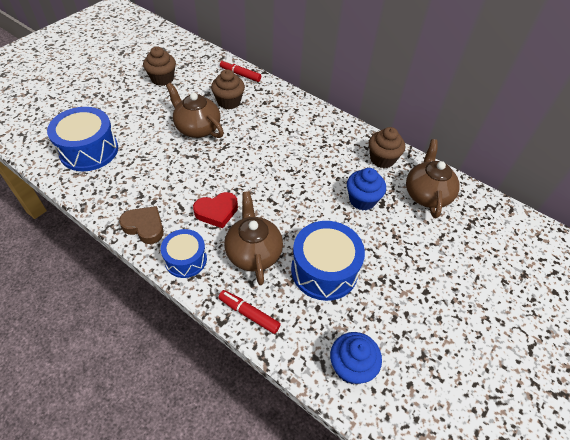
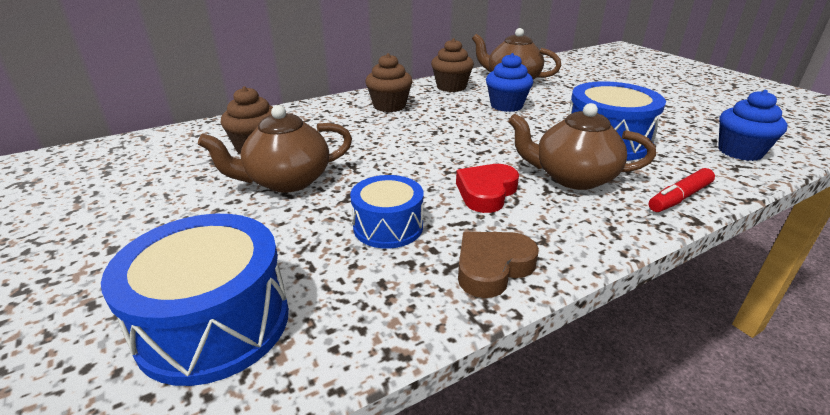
camera: 65 degrees left, 20 degrees down
brown cupcake [143,47,176,86] -> brown cupcake moved to [365,53,412,112]
blue drum [161,229,207,278] -> blue drum moved to [350,175,423,249]
red heart [193,192,238,228] -> red heart turned 150 degrees counterclockwise [456,164,519,213]
red marker [220,60,261,82] -> none

